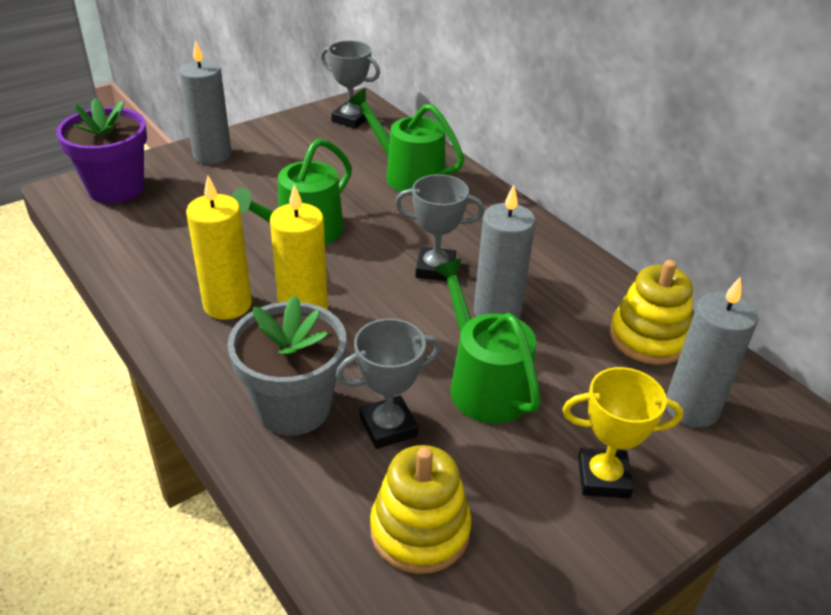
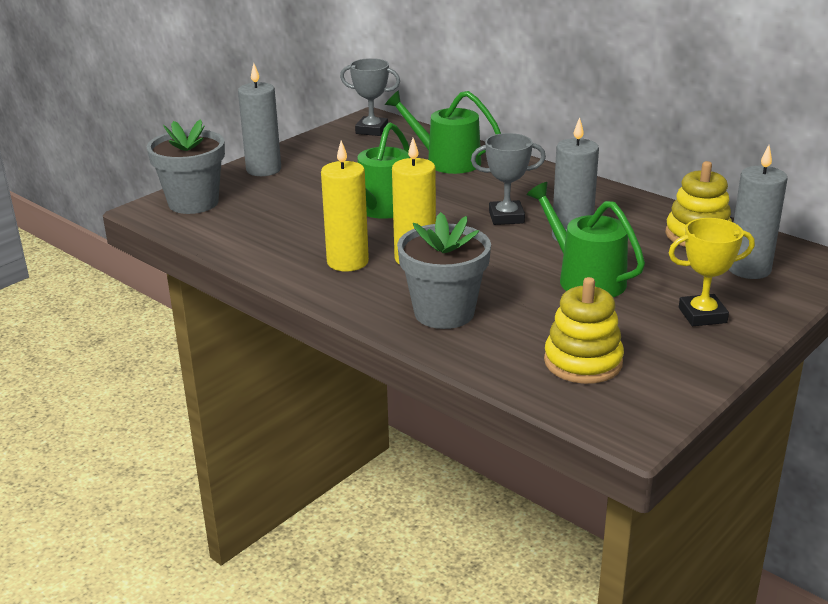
camera: 10 degrees left, 10 degrees down
purple flower pot [56,98,147,204] -> grey flower pot [147,119,225,214]
grey trophy [336,318,441,449] -> none

